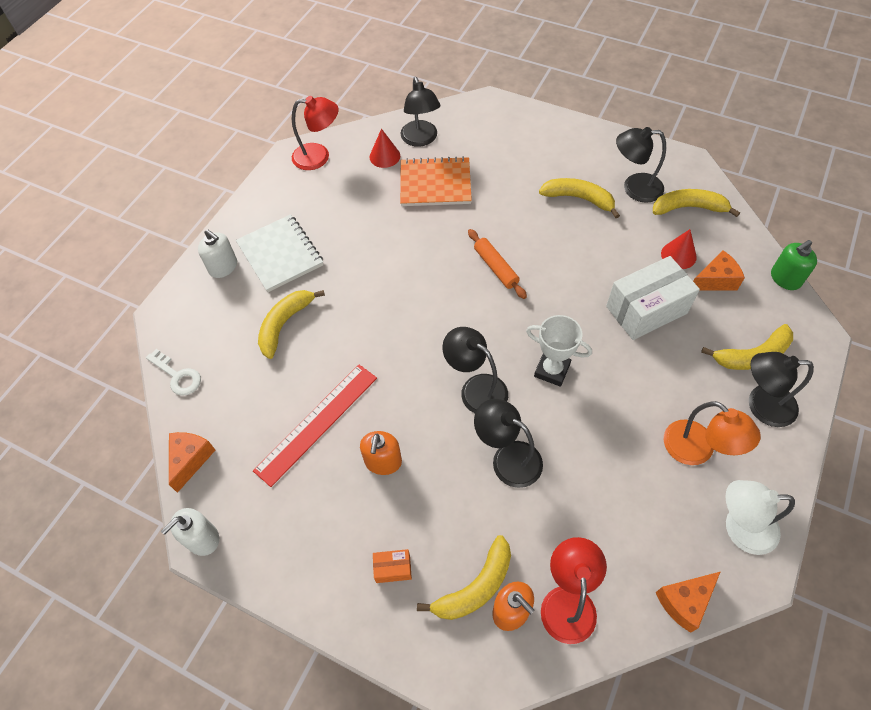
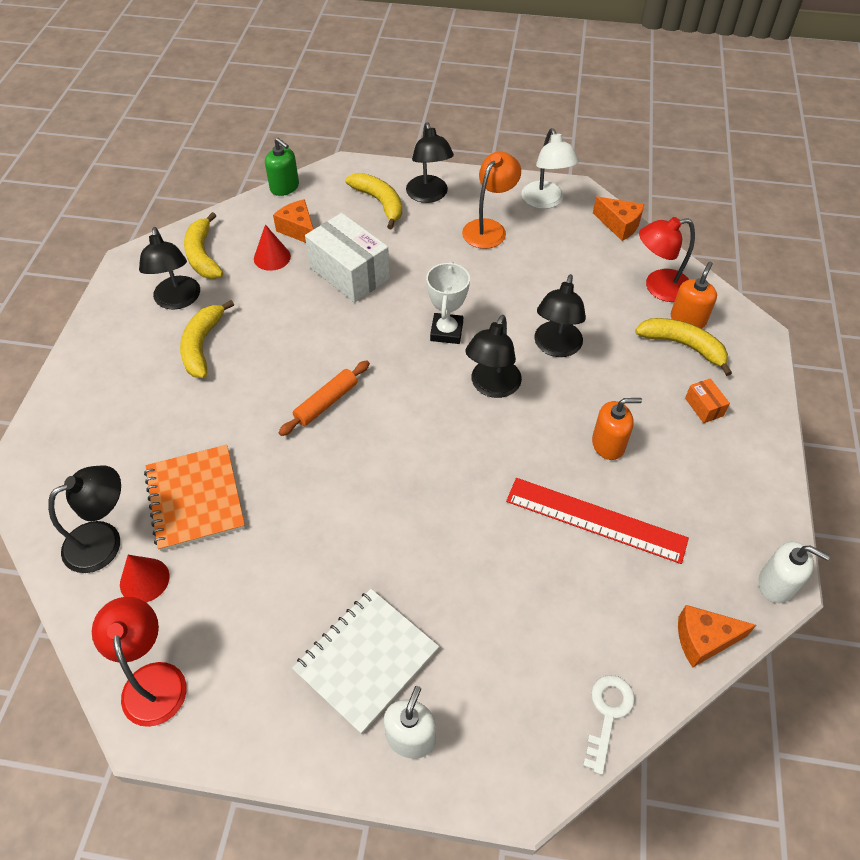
camera: 110 degrees left, 5 degrees down
yellow banana [258,290,325,359] -> none

